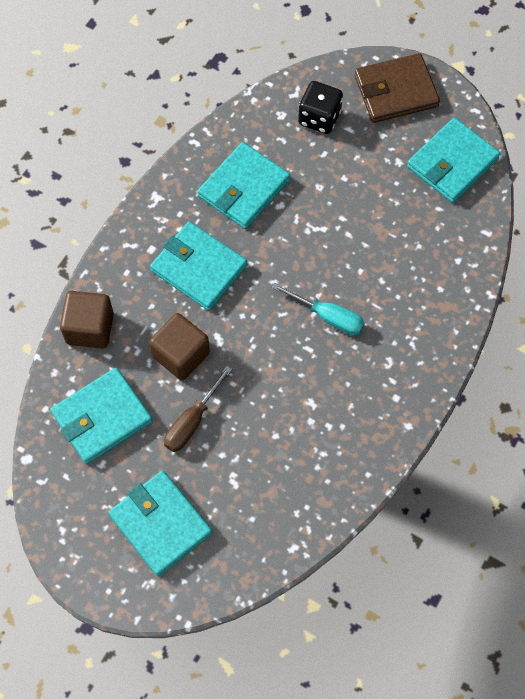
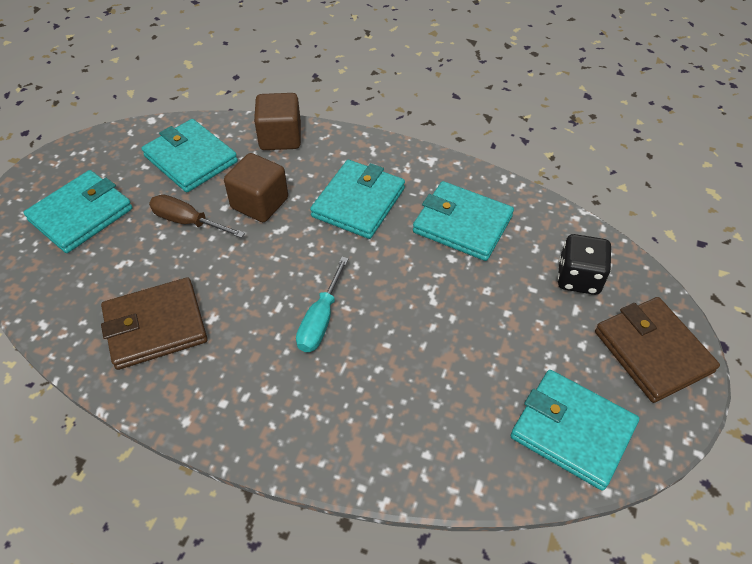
camera: 80 degrees right, 15 degrees down
none -> brown wallet [101,277,208,370]

